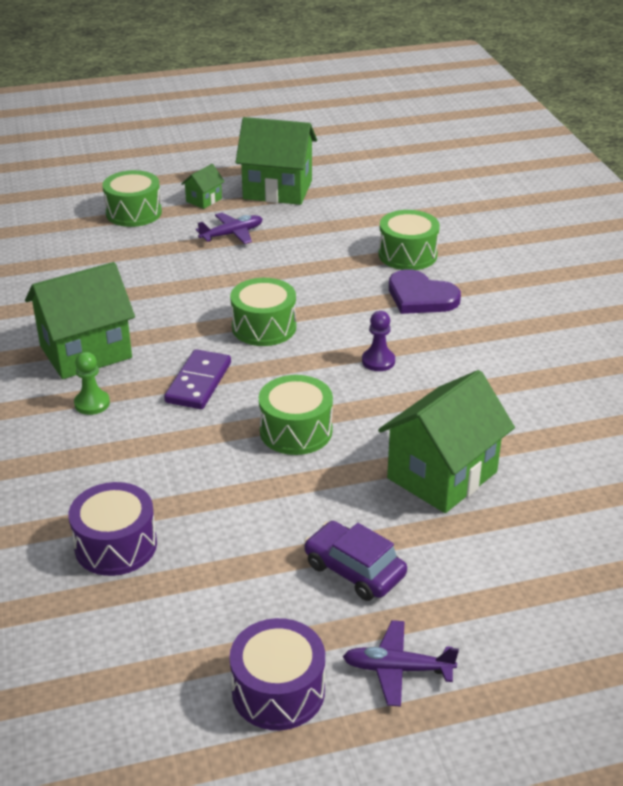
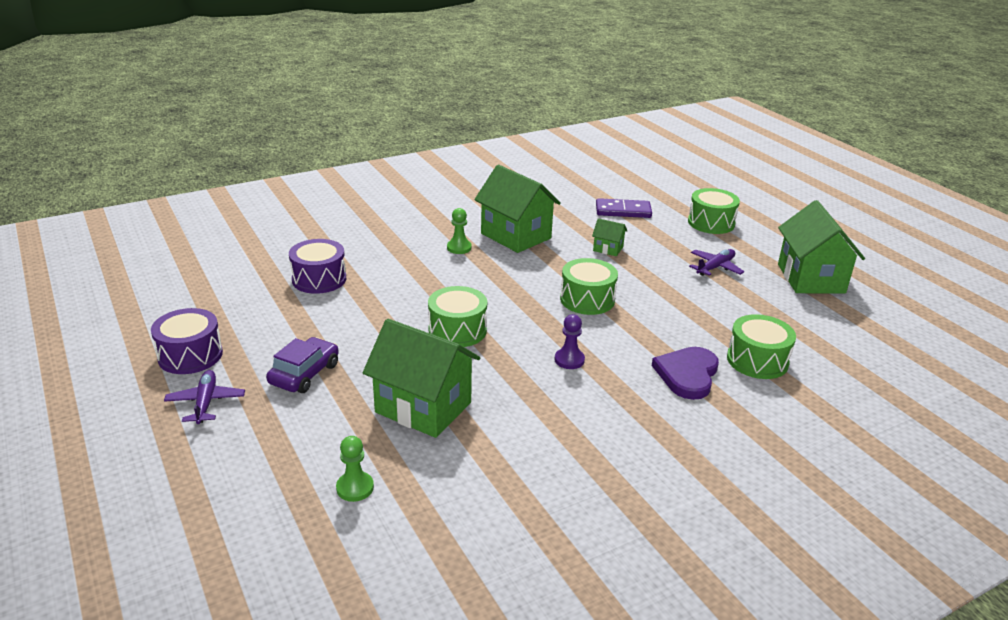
camera: 75 degrees right, 5 degrees down
purple domino [164,349,231,409] -> purple domino moved to [596,198,652,218]
green house [181,164,225,209] -> green house moved to [592,218,627,256]
purple plane [196,213,263,244] -> purple plane turned 90 degrees counterclockwise [689,249,744,276]
none -> green pawn [336,436,374,502]

